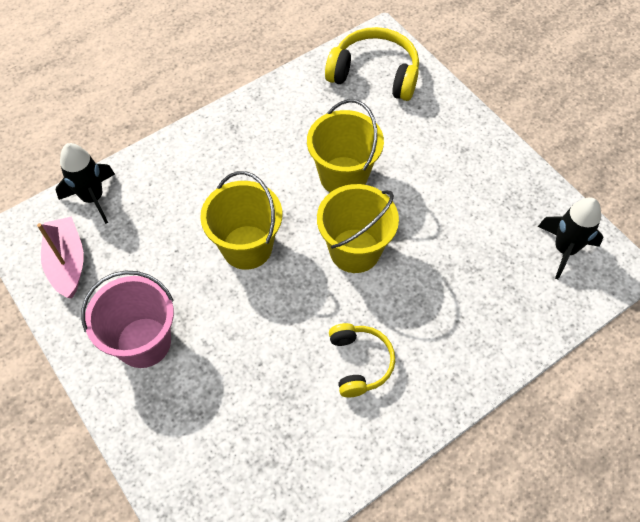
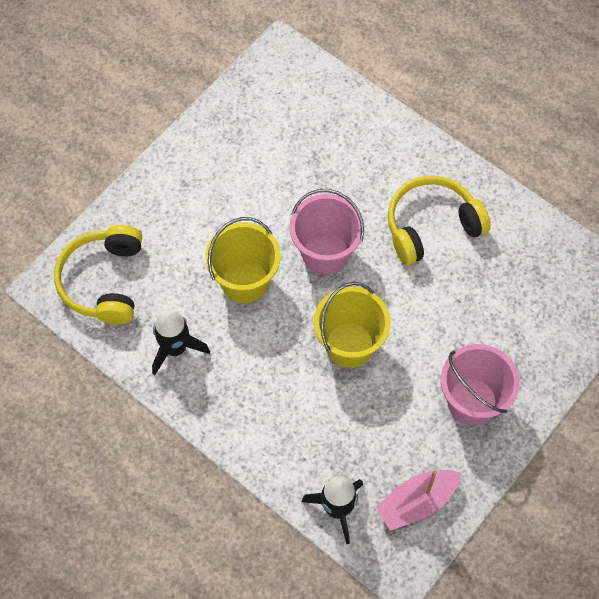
camera: 105 degrees left, 5 degrees up
yellow bucket [317,184,399,273] -> pink bucket [289,189,364,275]
yellow headphones [329,323,395,397] -> yellow headphones [388,176,491,265], size x1.56
black rocket [538,197,604,279] -> black rocket moved to [152,310,210,375]

